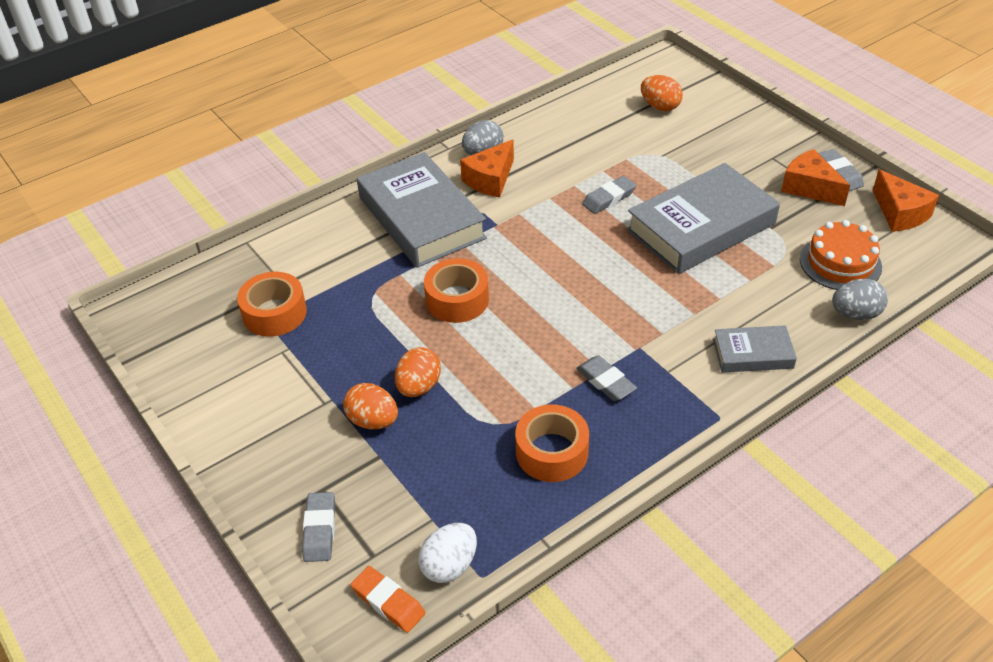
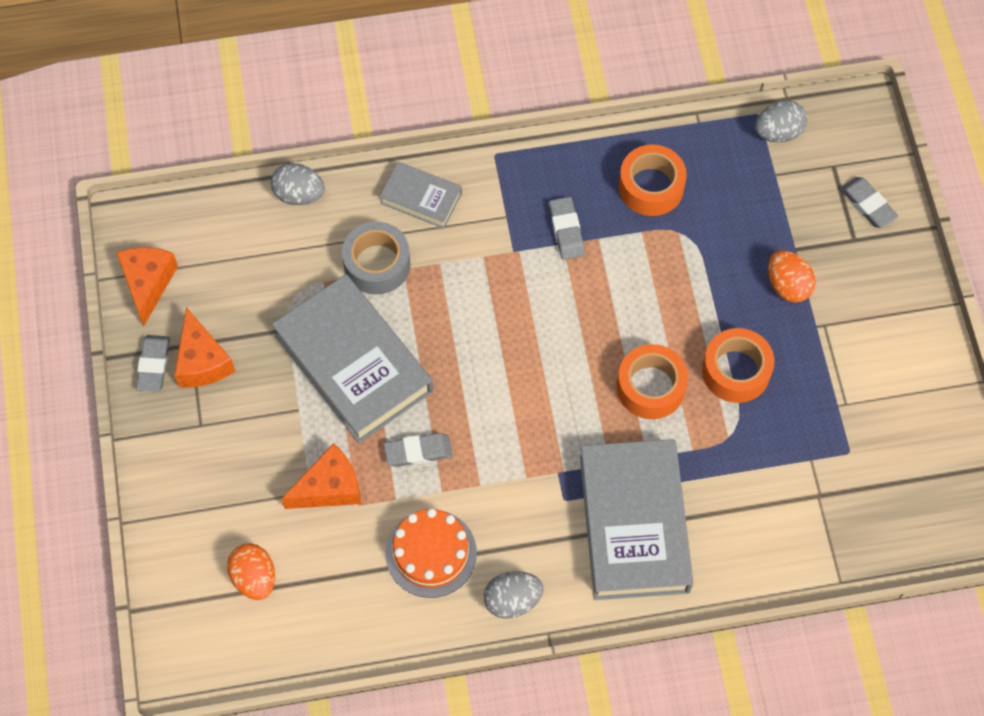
camera: 155 degrees left, 20 degrees up
orange tape [237,272,307,337] -> orange tape moved to [702,328,774,403]
grey eraser [302,492,335,562] -> grey eraser turned 60 degrees counterclockwise [840,177,898,228]
orange eraser [351,566,426,633] -> none
orange egg [395,347,441,397] -> none
white egg [418,523,477,583] -> grey egg [755,100,807,142]
orange cheese [460,139,514,197] -> orange cheese moved to [281,443,361,509]
grey book [626,163,780,274] -> grey book turned 60 degrees clockwise [272,274,433,443]
orange cake [800,220,882,290] -> orange cake moved to [385,508,477,598]
none -> grey tape [342,222,411,295]

